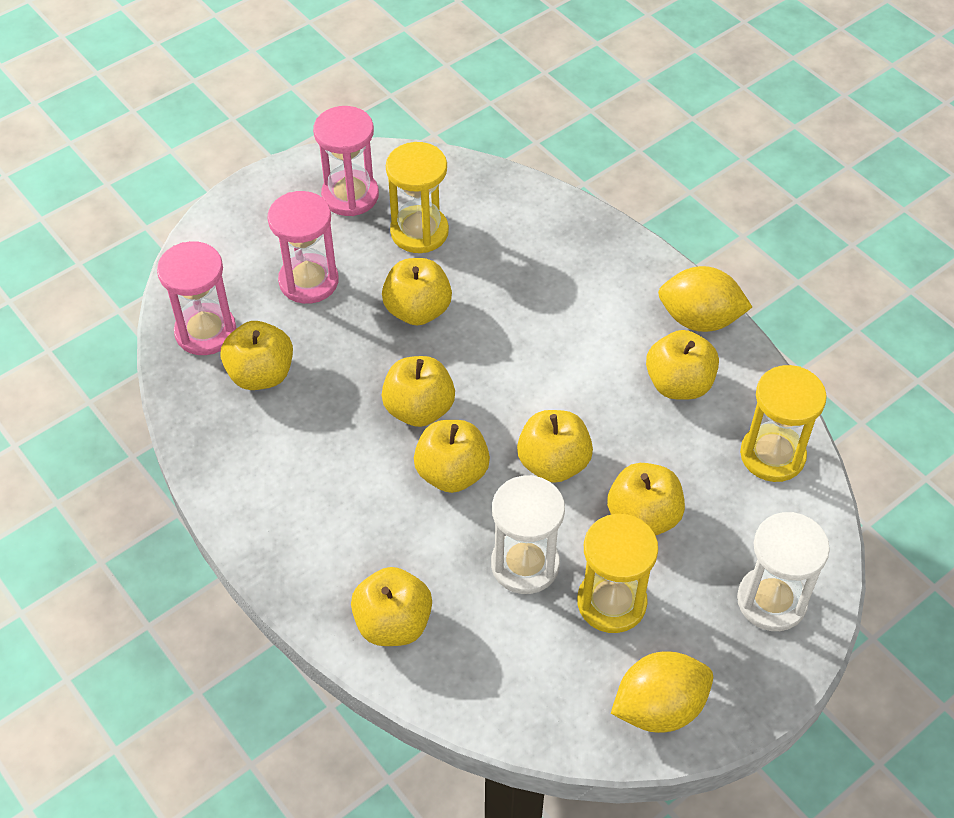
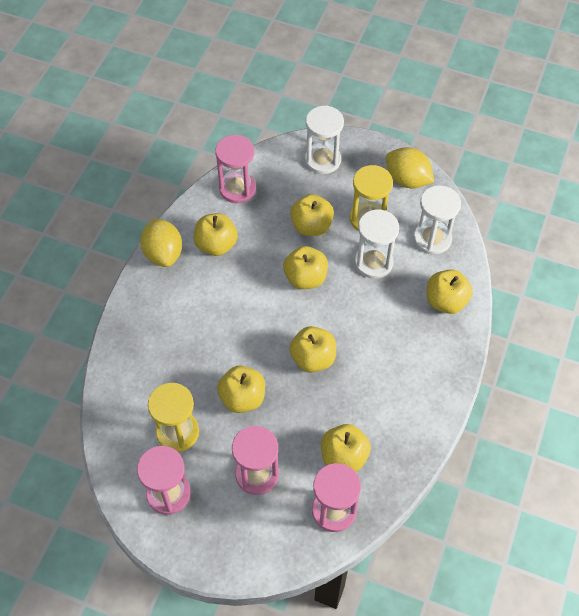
camera: 120 degrees left, 5 degrees up
yellow apple [414,420,490,493] -> none
yellow hourglass [740,365,827,482] -> pink hourglass [215,135,256,203]
none -> white hourglass [413,185,461,255]

